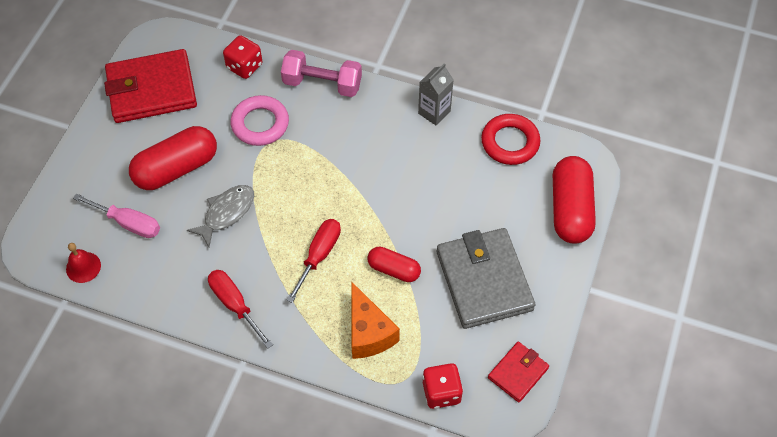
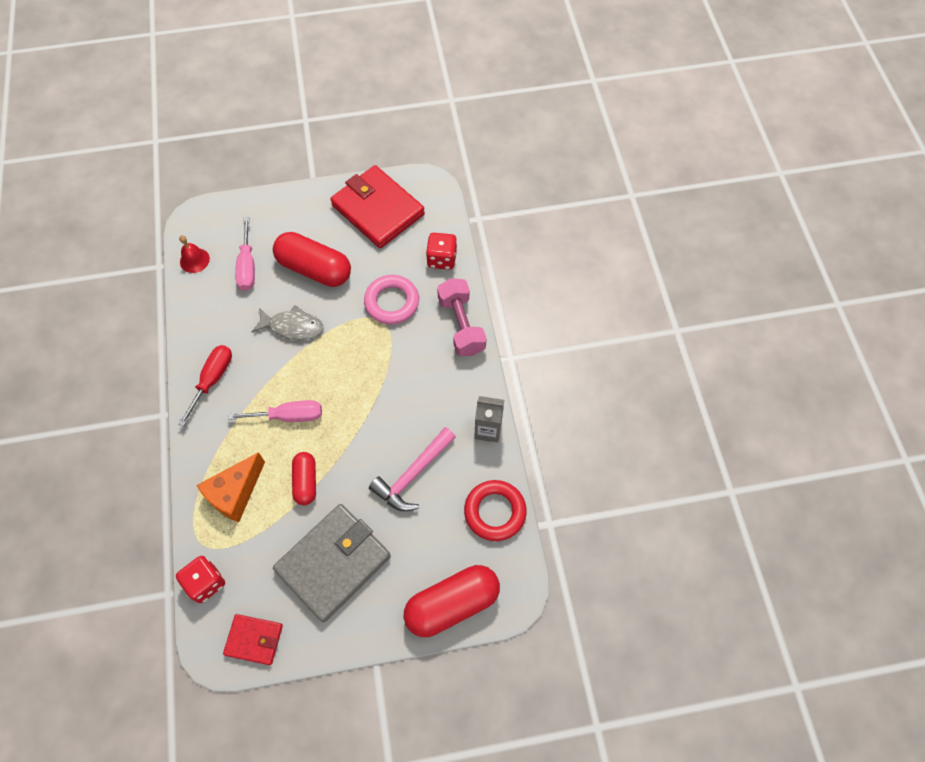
camera: 60 degrees right, 5 degrees up
red screwdriver [286,219,341,303] -> pink screwdriver [228,400,322,422]
none -> pink hammer [369,427,456,511]

